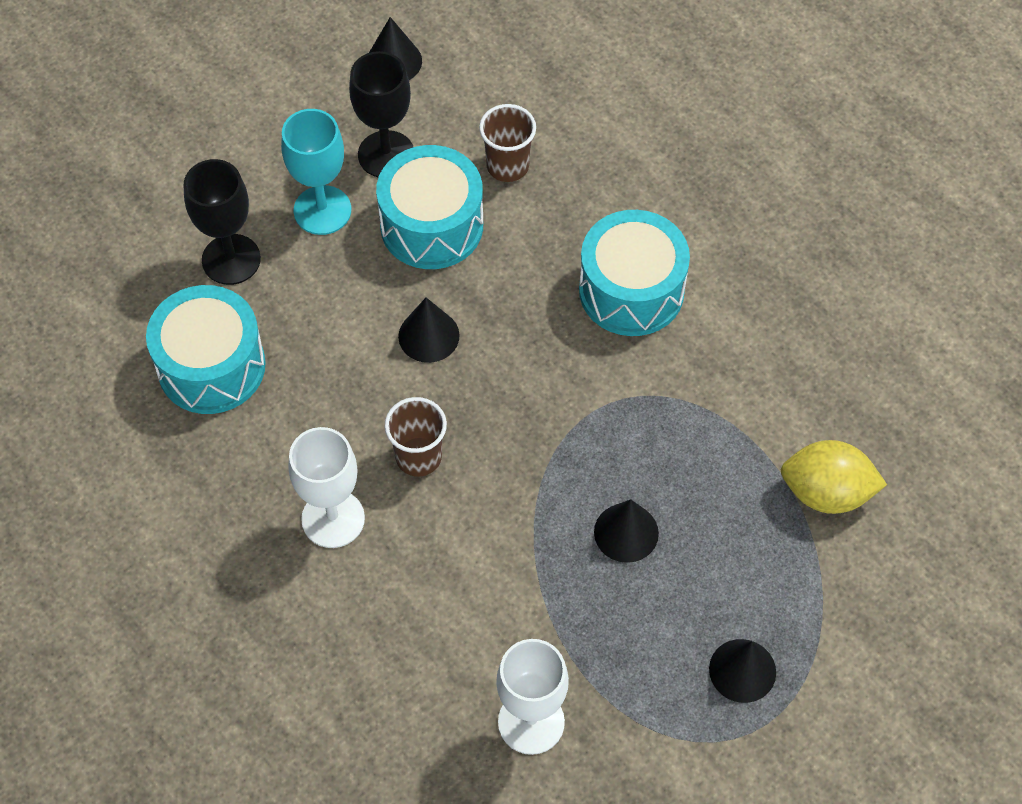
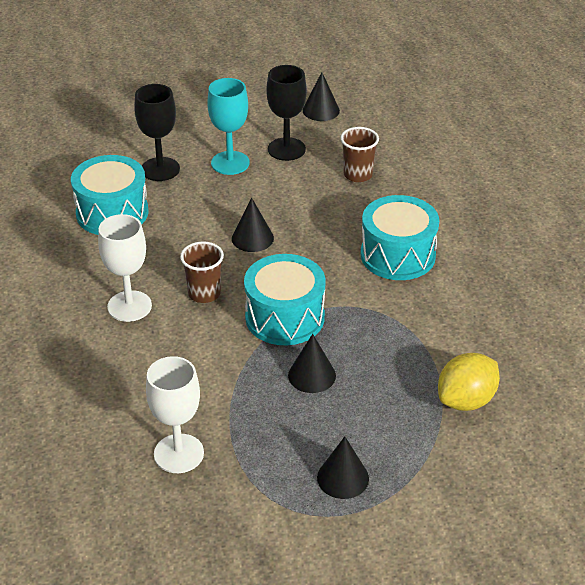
camera: 25 degrees right, 20 degrees down
turquoise drum [376,145,483,269] -> turquoise drum moved to [244,254,326,345]
yellow lemon [781,440,887,514] -> yellow lemon turned 75 degrees counterclockwise [438,353,500,411]

